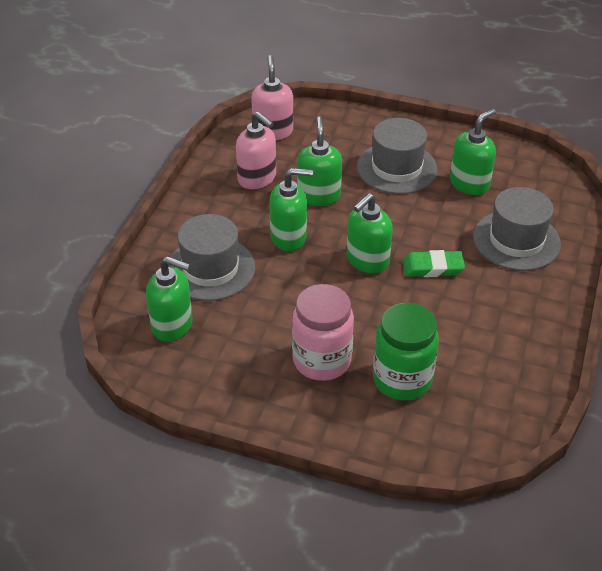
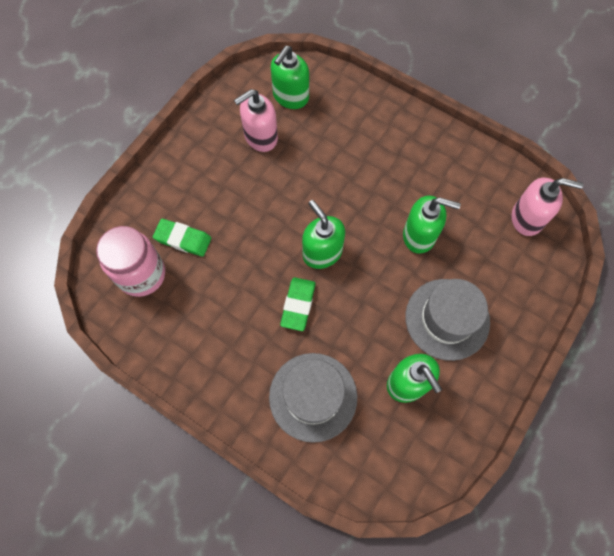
camera: 105 degrees right, 25 degrees up
grey hat [168,214,255,301] -> none
pink soap dispenser [236,112,276,189] -> pink soap dispenser moved to [234,89,278,152]
green soap dispenser [269,168,313,251] -> none
pink jar [292,284,354,381] -> pink jar moved to [96,226,165,297]
green jar [373,303,439,400] -> green eraser [153,219,211,257]

